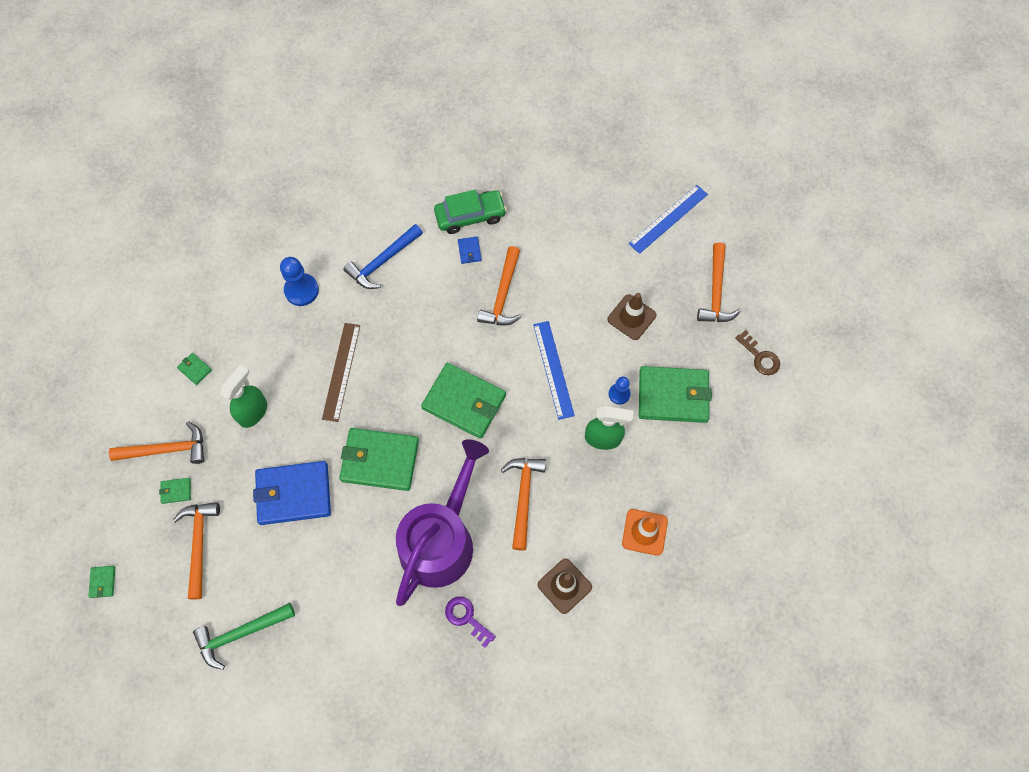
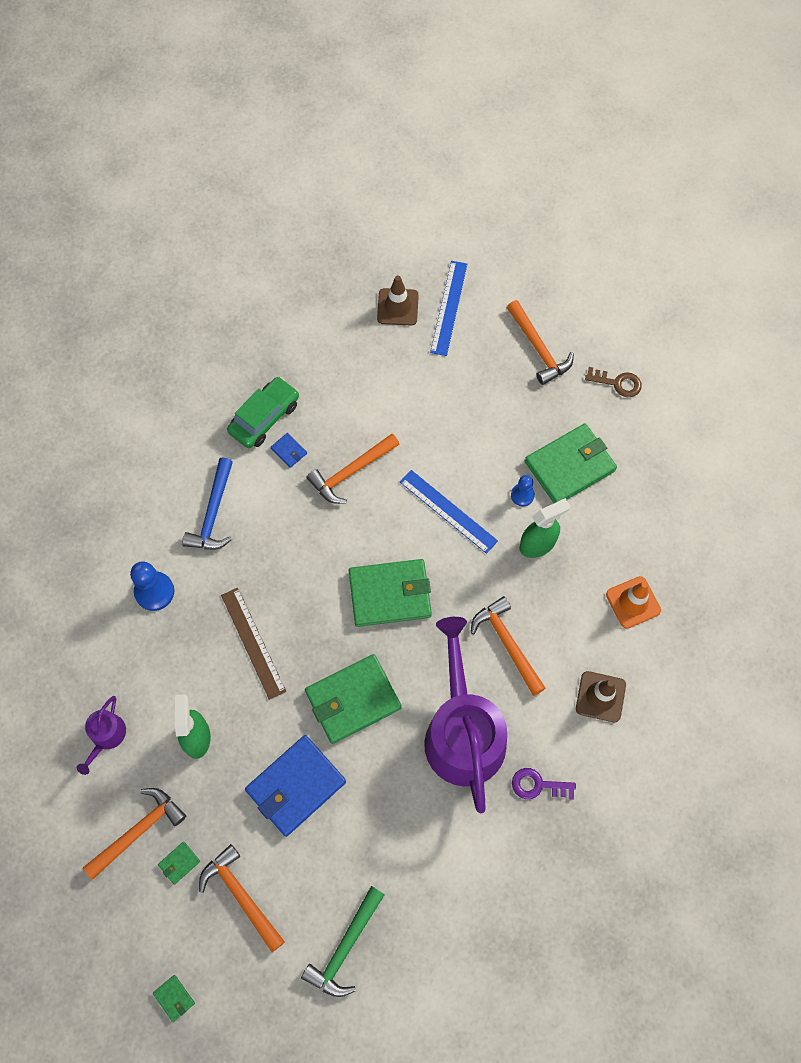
camera: 35 degrees left, 0 degrees up
green wallet [177,353,212,385] -> purple watering can [77,696,126,775]
orange hammer [477,246,521,325] -> orange hammer turned 75 degrees clockwise [307,434,400,504]
brown traffic cone [608,293,656,340] -> brown traffic cone moved to [377,276,419,325]

